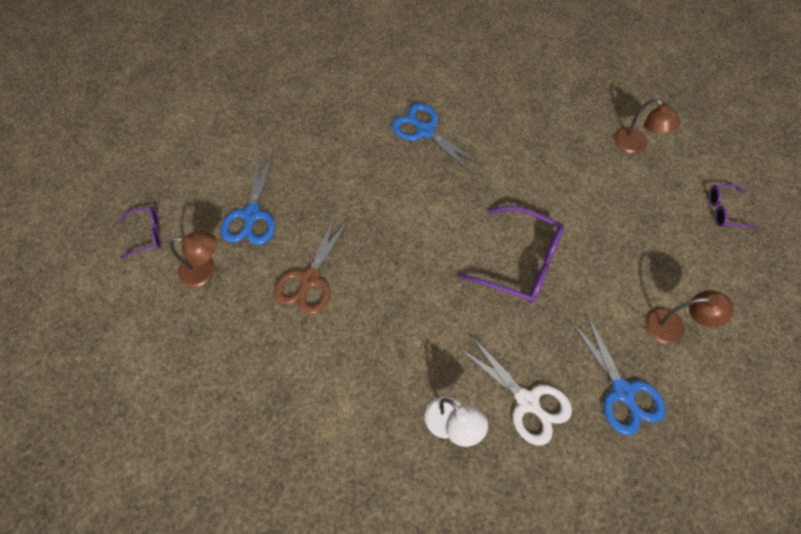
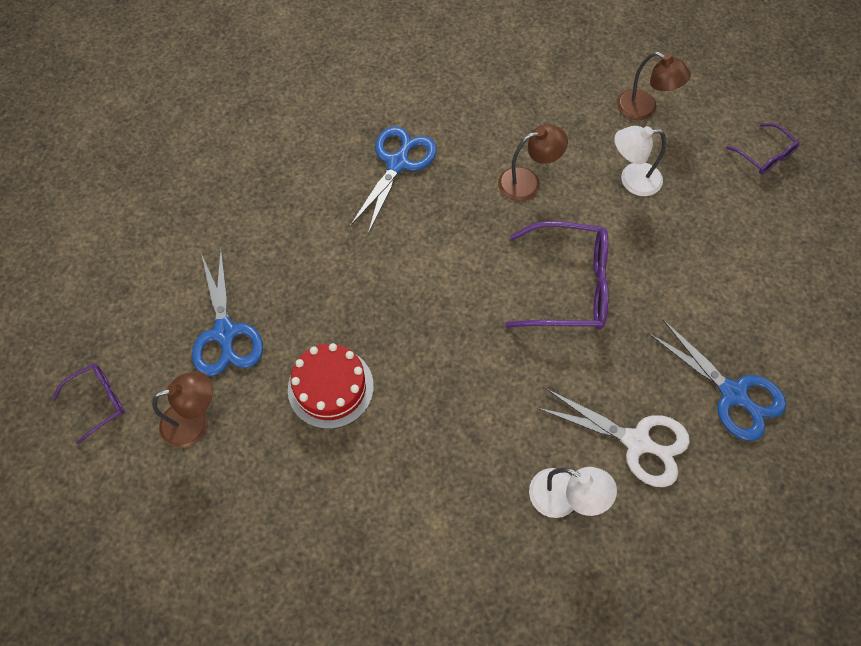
camera: 20 degrees left, 0 degrees up
brown scissors [274,212,350,315] -> red cake [288,343,374,429]
blue scissors [392,103,483,174] -> blue scissors turned 90 degrees clockwise [350,126,437,234]
brown lamp [645,290,734,344] -> brown lamp moved to [498,124,568,201]
purple glasses [708,184,757,229] -> purple glasses turned 105 degrees counterclockwise [726,123,800,174]
none -> white lamp [615,126,666,196]

